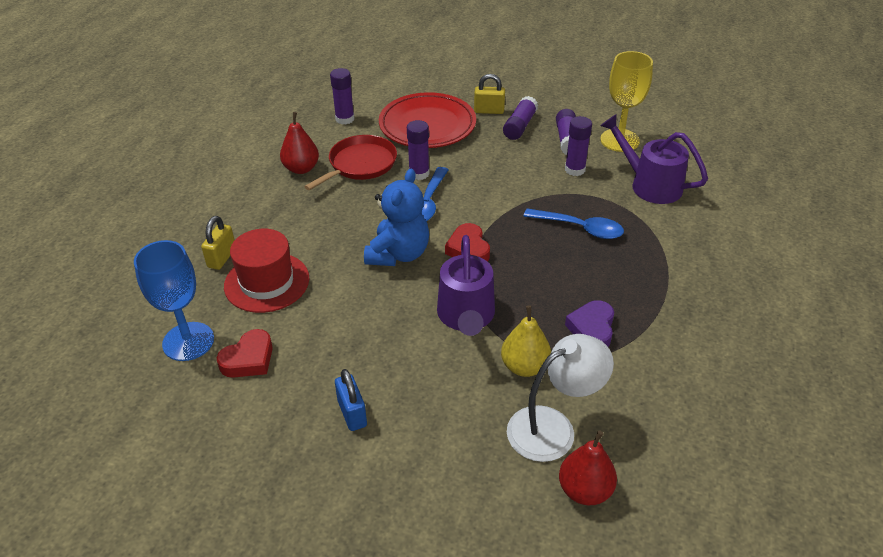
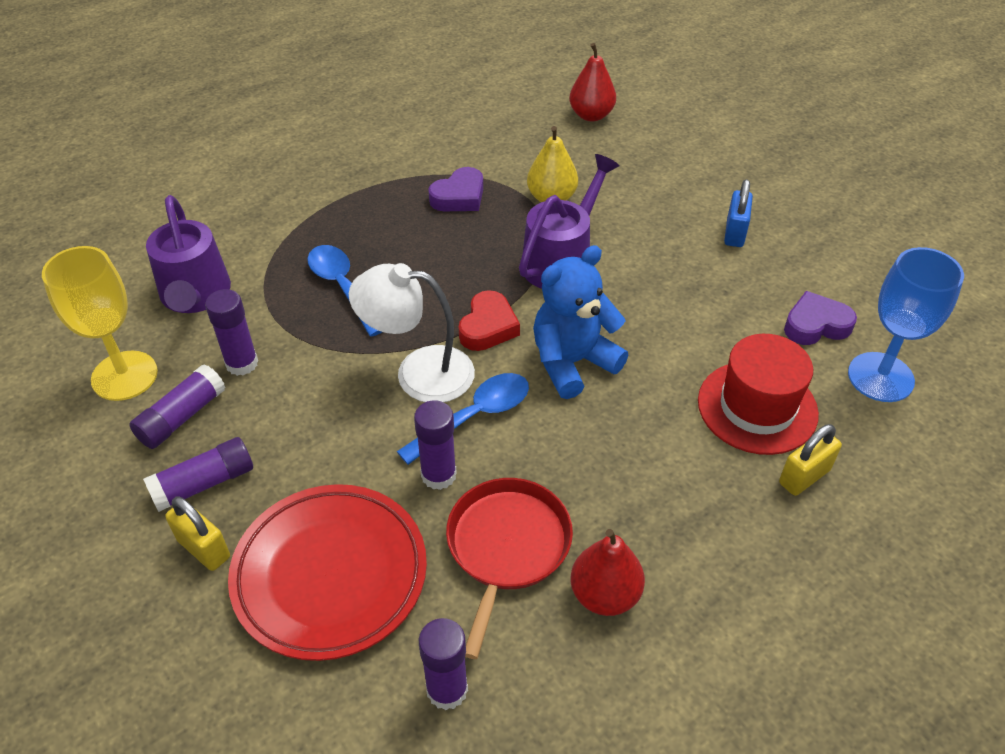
camera: 145 degrees left, 5 degrees up
red heart [217,329,273,378] -> purple heart [784,291,857,345]
red pan [304,135,397,190] -> red pan turned 120 degrees clockwise [446,478,573,659]
white lamp [507,334,614,462] -> white lamp moved to [349,263,475,402]

